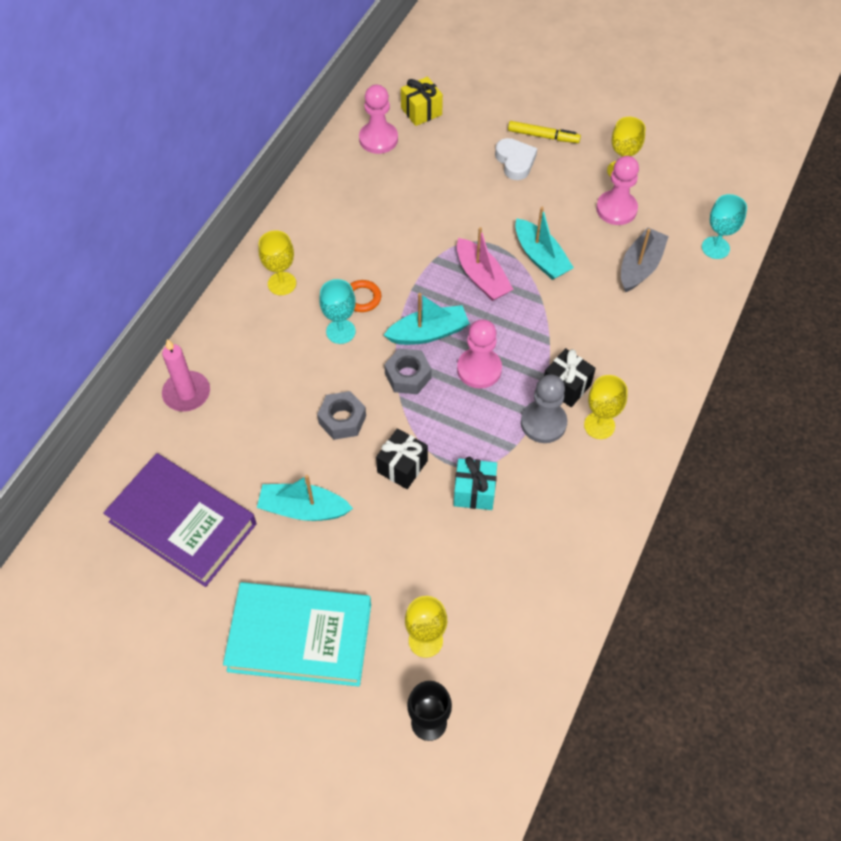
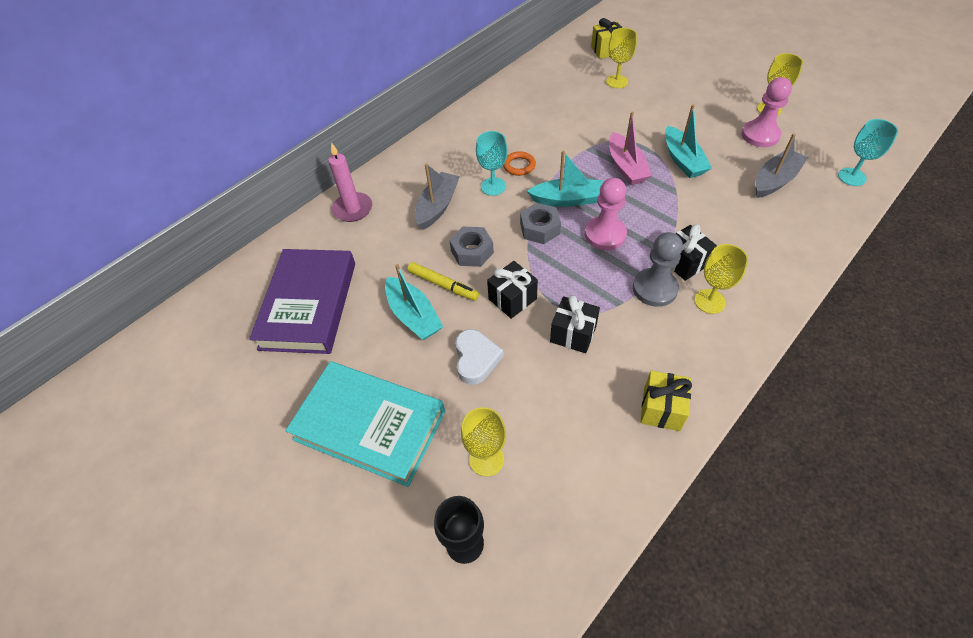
camera: 20 degrees right, 5 degrees down
purple book [103,453,257,587] -> purple book turned 45 degrees clockwise [249,249,355,354]
turquoise boat [257,475,353,521] -> turquoise boat turned 150 degrees counterclockwise [385,264,443,340]
yellow goblet [258,230,296,295] -> yellow goblet moved to [606,28,637,88]
pink pawn [359,85,398,154] -> none
turquoise gift [454,457,497,510] -> black gift [550,295,600,353]
white heart [495,138,537,180] -> white heart moved to [455,329,504,385]
yellow marker [508,121,581,143] -> yellow marker moved to [407,262,479,301]
none -> grey boat [415,163,460,230]
none -> yellow gift [640,371,692,431]

